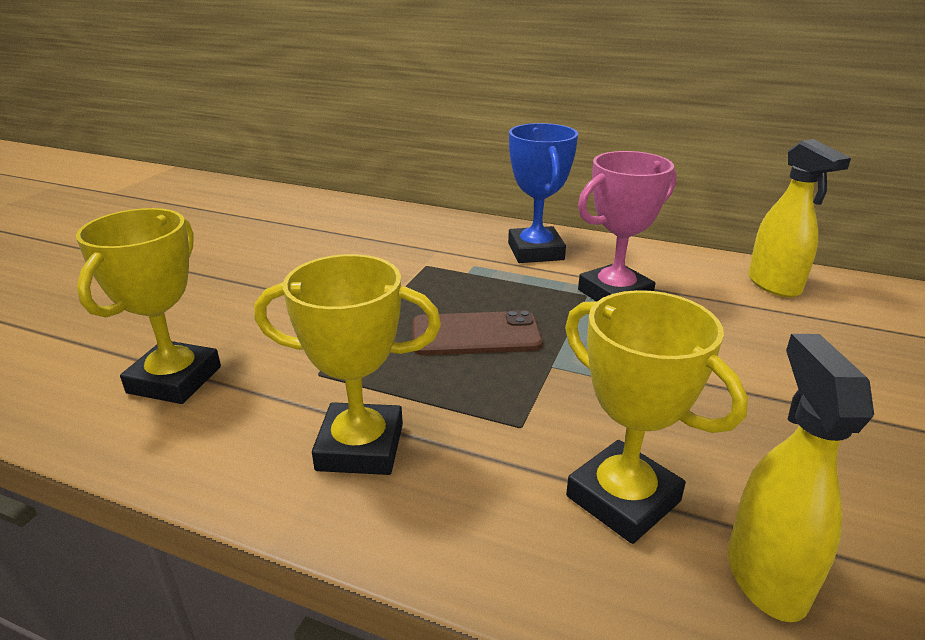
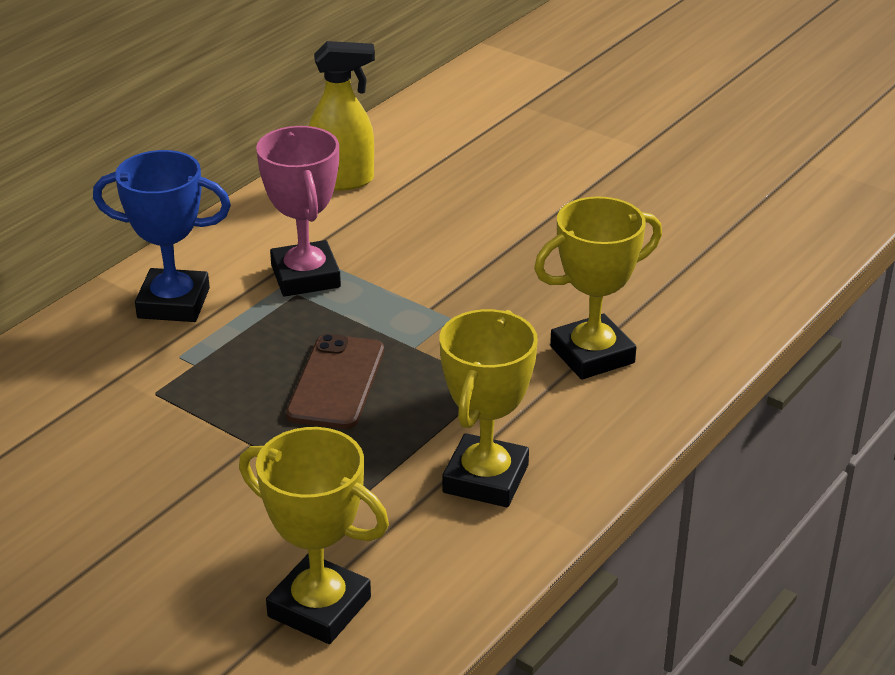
camera: 75 degrees left, 5 degrees up
yellow spray bottle [728,334,874,622] -> none

